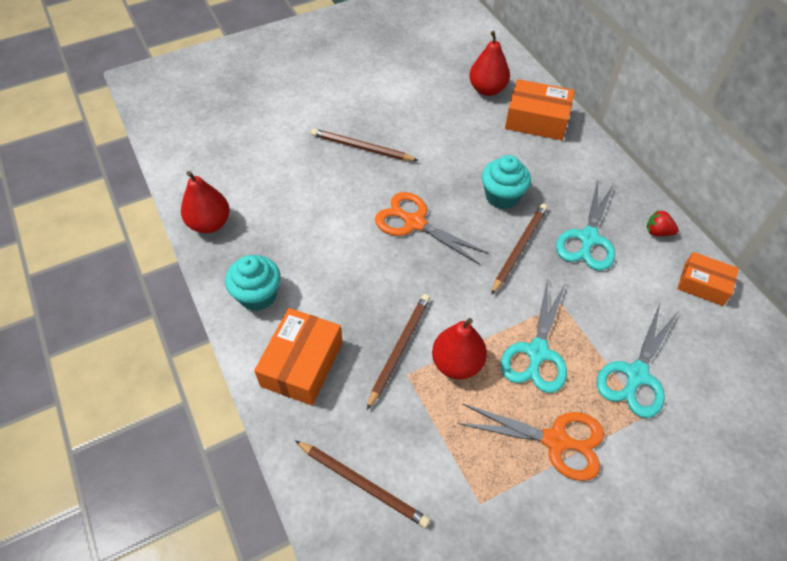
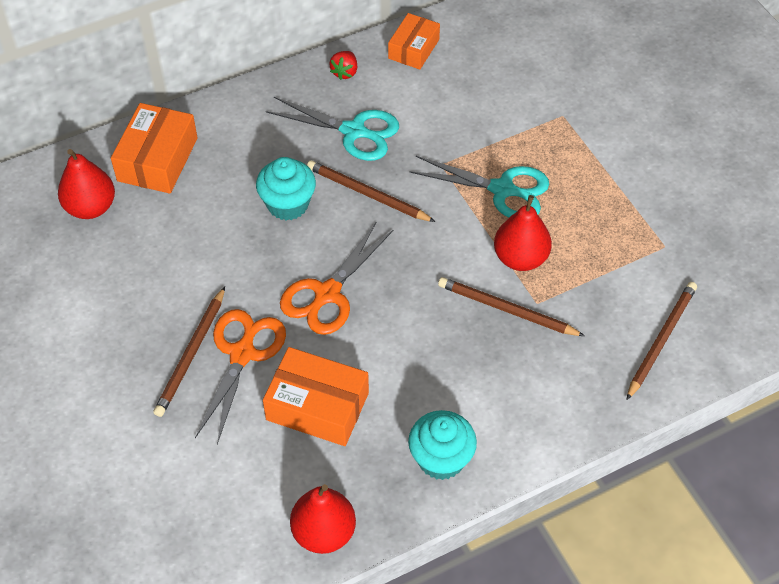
camera: 90 degrees left, 0 degrees up
orange box [254,308,343,405] -> orange box moved to [263,347,369,446]
orange scissors [457,404,604,481] -> orange scissors moved to [195,309,286,444]
turquoise scissors [597,304,678,418] -> none

